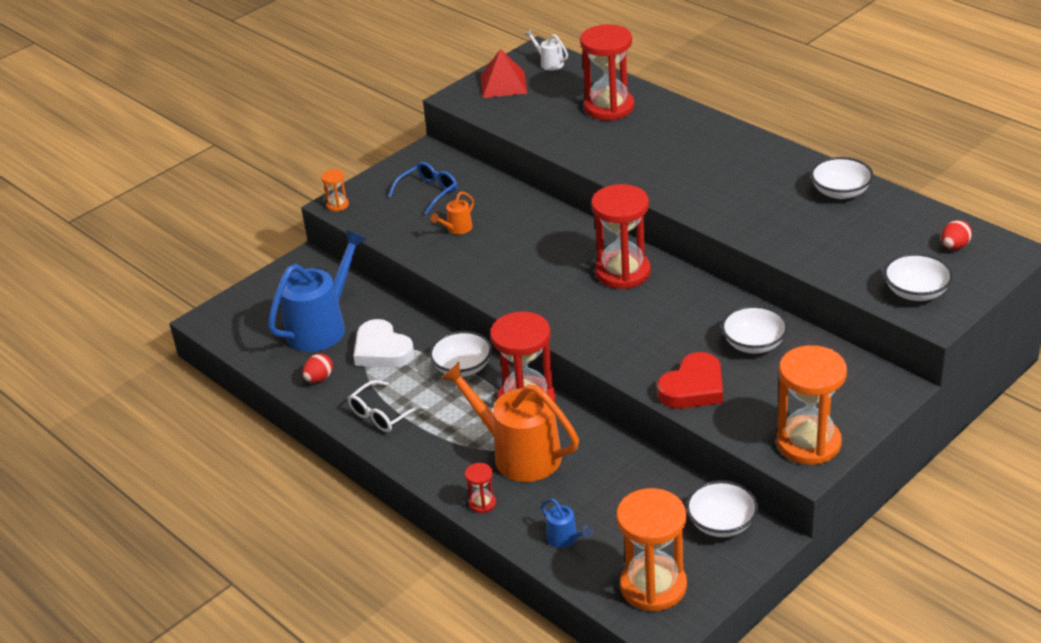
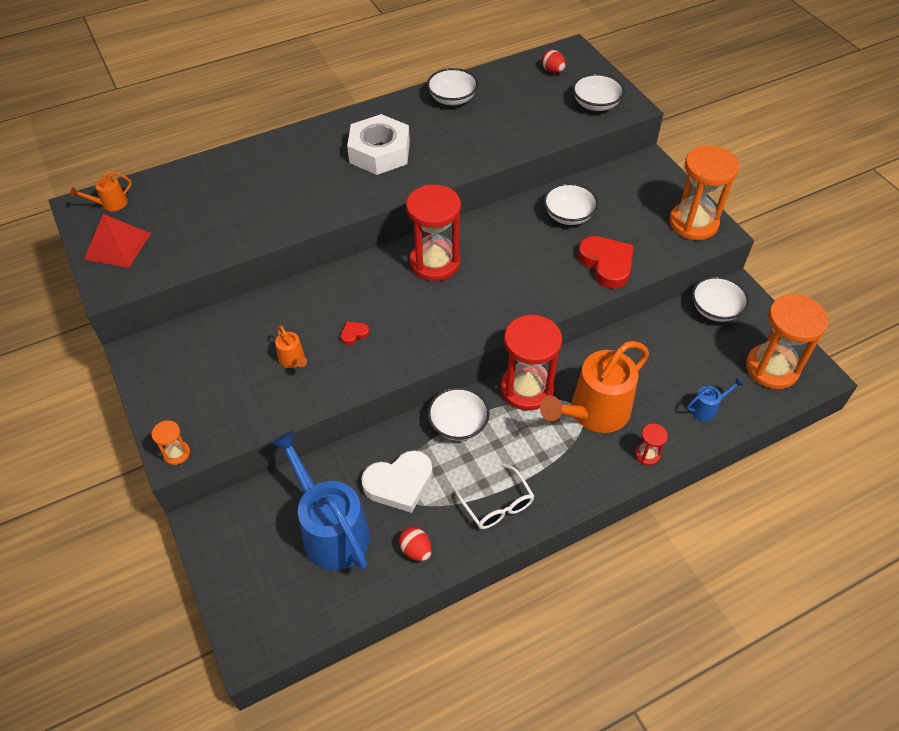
camera: 75 degrees left, 15 degrees up
blue glasses [388,162,457,215] -> none
white watering can [525,29,568,70] -> orange watering can [70,171,132,211]
red hourglass [580,24,634,120] -> none
none -> red heart [341,321,369,345]
none -> white nut [347,114,410,175]

